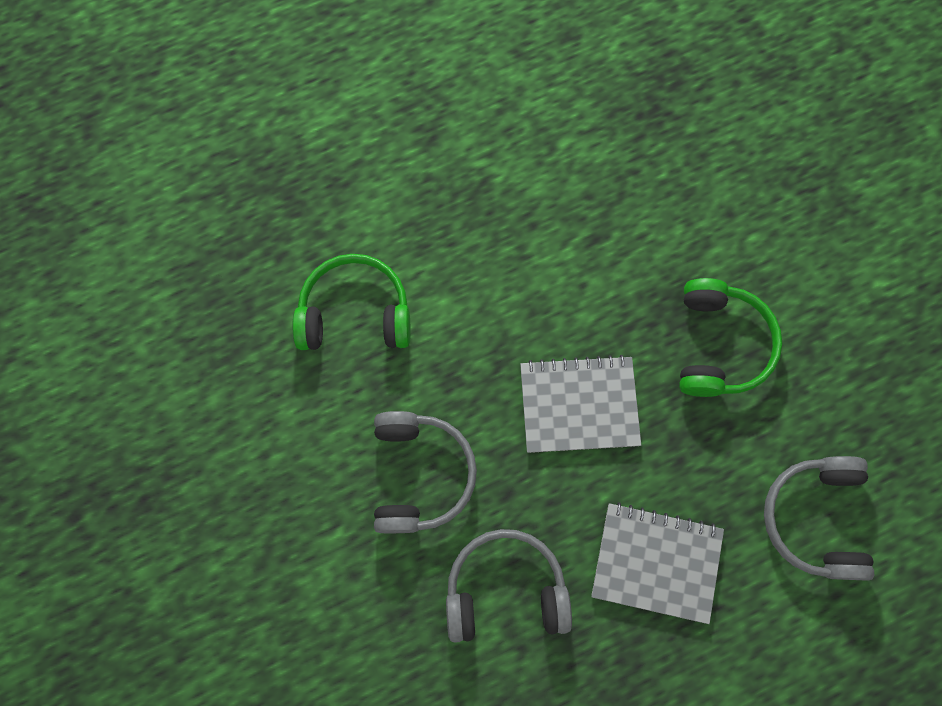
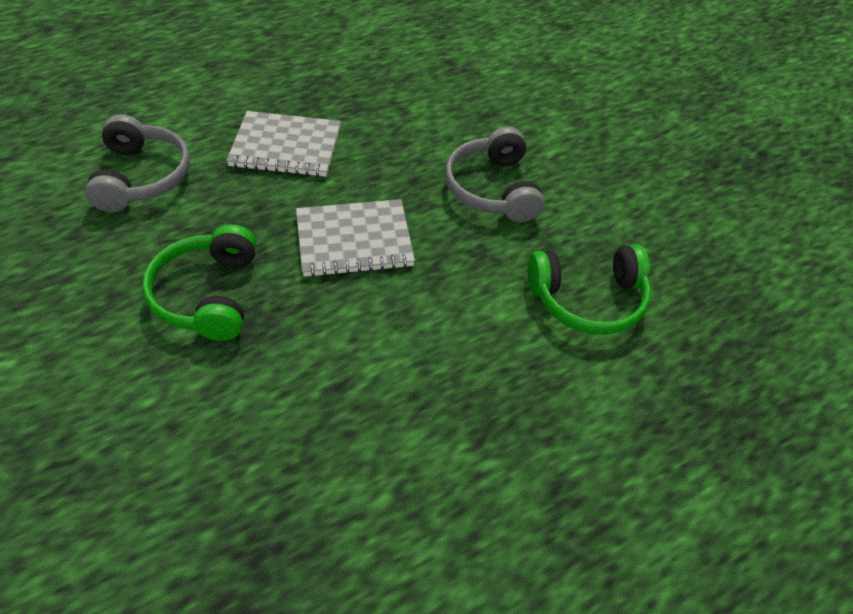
camera: 170 degrees right, 25 degrees down
grey headphones [446,529,572,643] -> none

